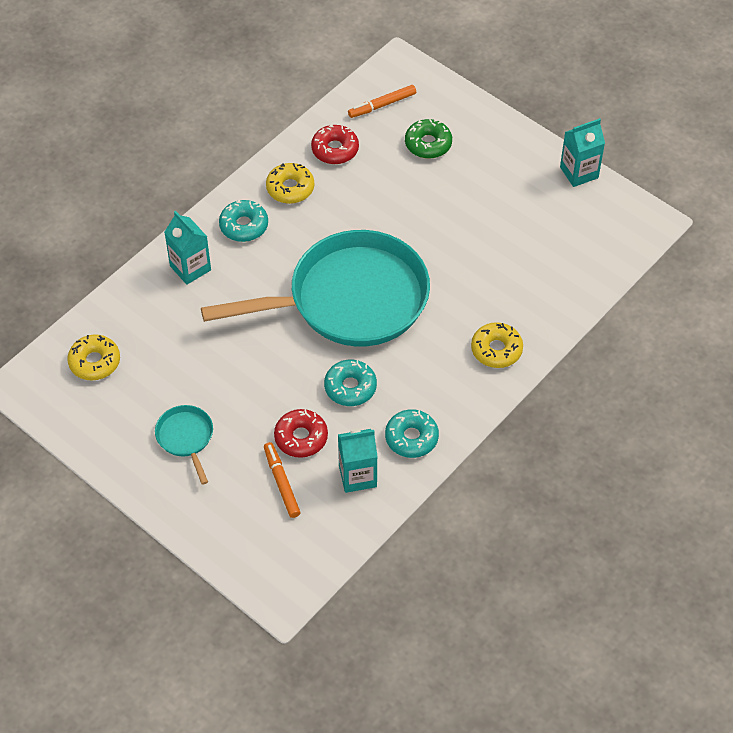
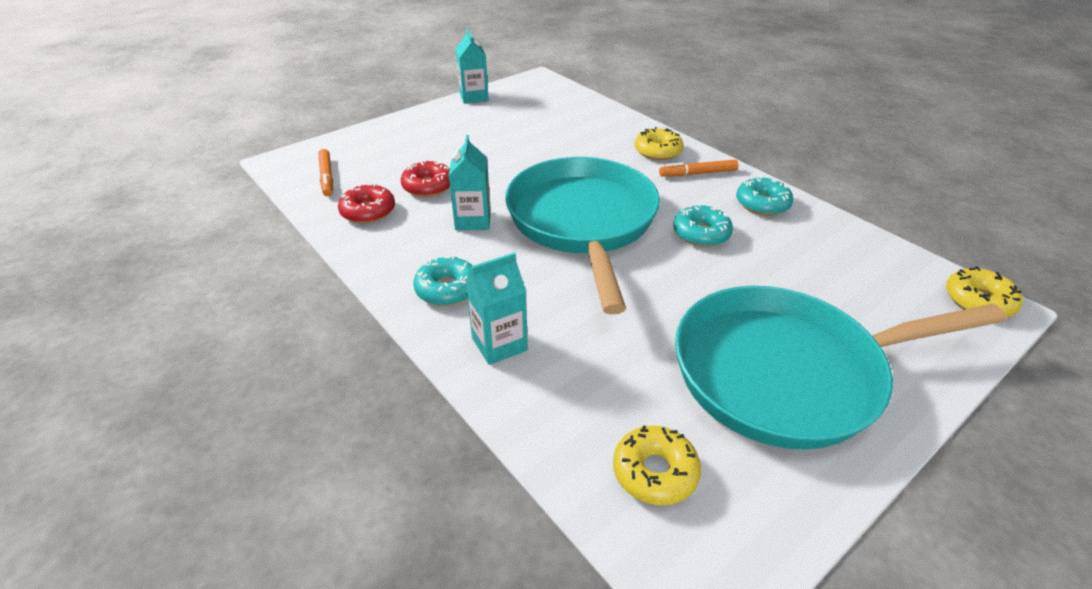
camera: 80 degrees left, 15 degrees down
turquoise pan [155,405,213,485] -> turquoise pan [675,286,1007,450], size x2.50
orange marker [264,442,300,518] -> orange marker moved to [659,159,738,177]
yellow donut [266,163,314,204] -> yellow donut moved to [946,266,1023,317]
red donut [274,409,328,458] -> red donut moved to [401,160,450,197]
turquoise carton [338,428,378,493] -> turquoise carton moved to [449,135,491,230]
green donut [405,119,452,159] -> none

